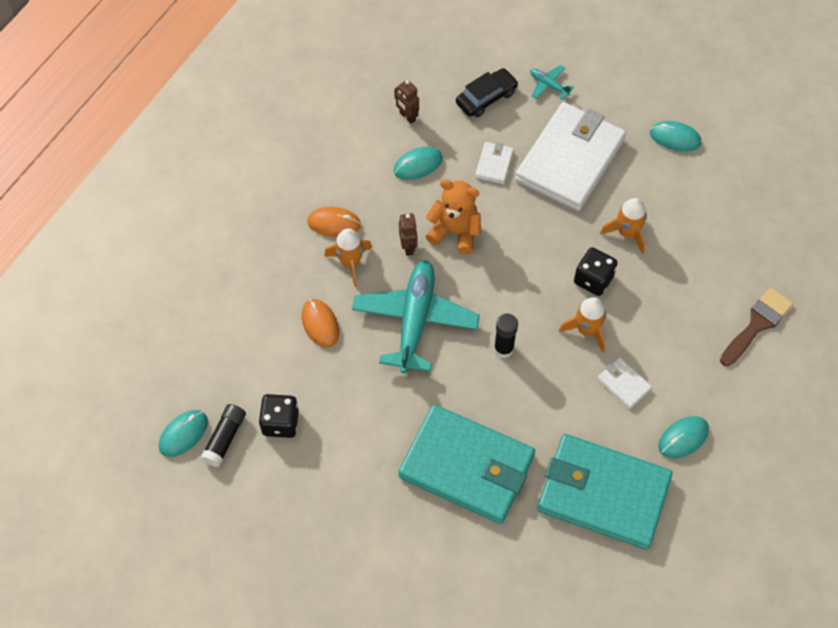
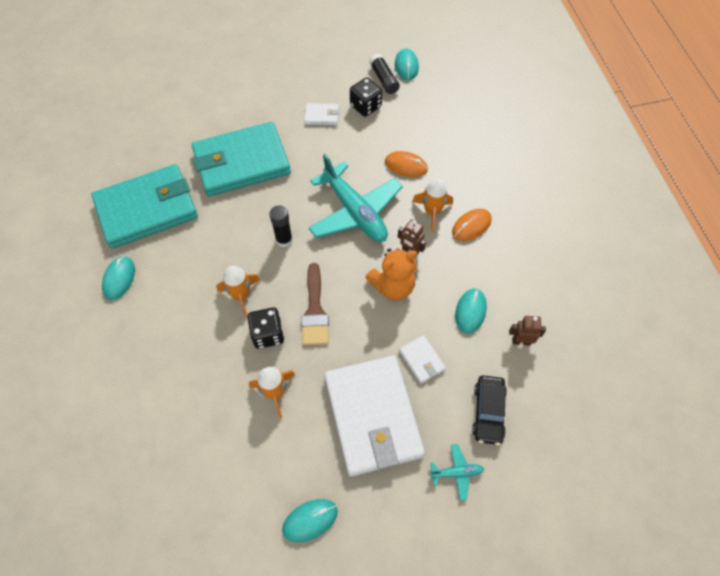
camera: 135 degrees right, 0 degrees up
white wallet [597,357,652,409] -> white wallet moved to [304,103,339,125]
brown brush [720,288,793,366] -> brown brush moved to [302,263,329,345]

